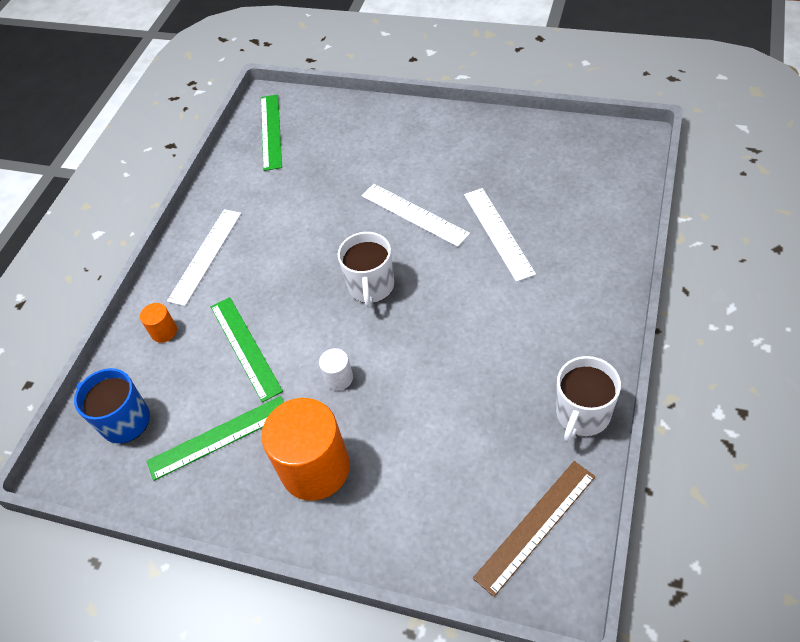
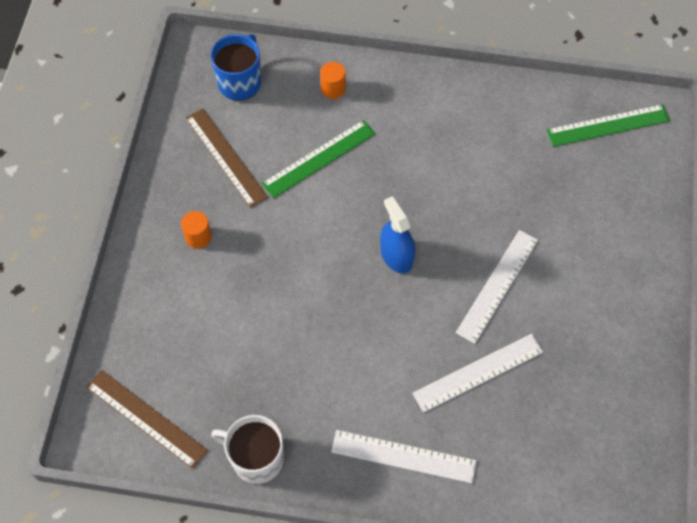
camera: 75 degrees right, 10 degrees up
green ruler [147,396,284,481] -> brown ruler [186,108,268,208]
white ruler [167,209,241,306] -> white ruler moved to [331,430,477,483]
orange cylinder [261,398,350,501] -> orange cylinder [181,211,212,249], size x0.44
white cylinder [319,348,353,390] -> none
white mug [338,232,394,308] -> blue spray bottle [380,196,415,273]

